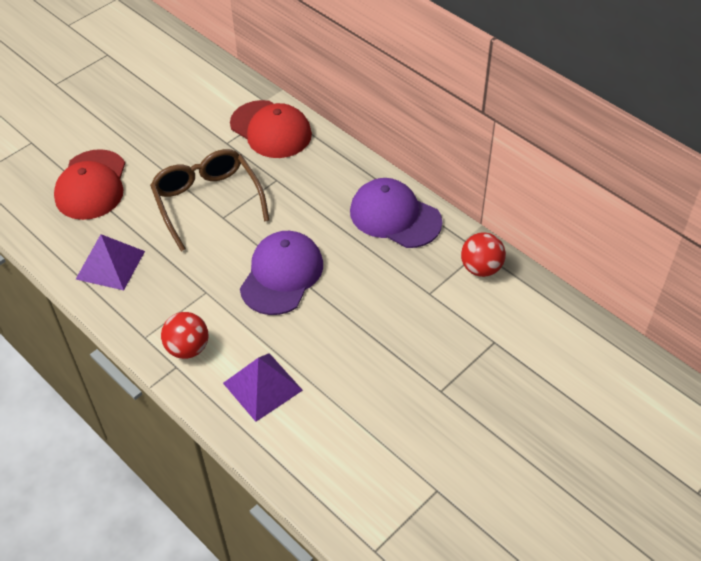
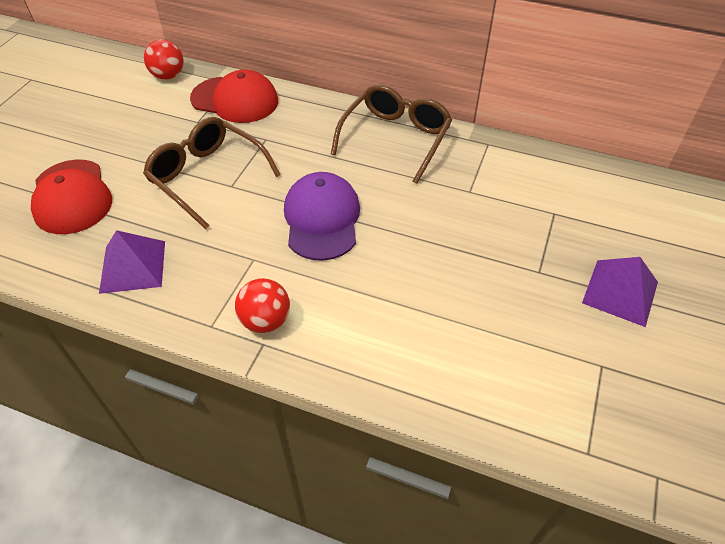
camera: 25 degrees left, 0 degrees up
purple pyramid [223,353,303,422] -> purple pyramid moved to [582,257,658,327]
purple cap [350,178,442,248] -> brown glasses [331,84,452,184]
red ball [461,232,506,277] -> red ball moved to [144,39,184,80]

